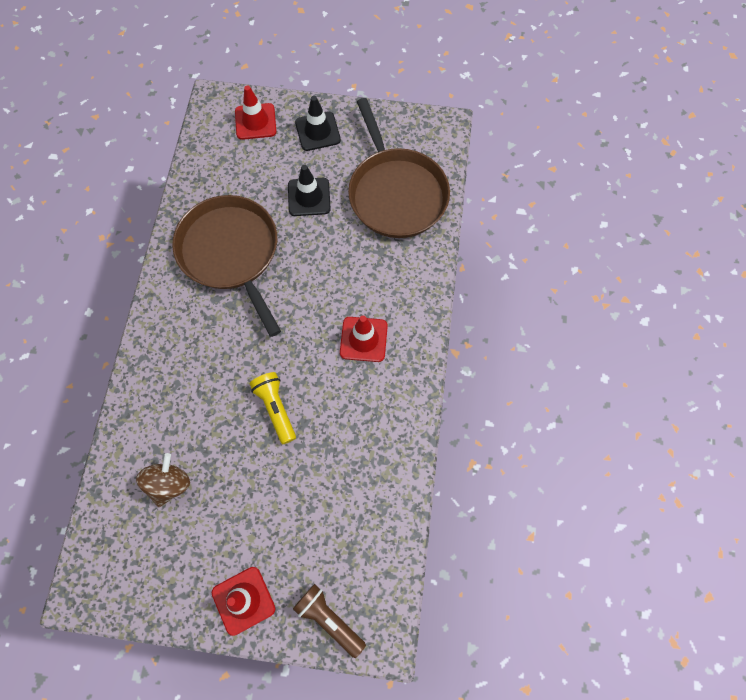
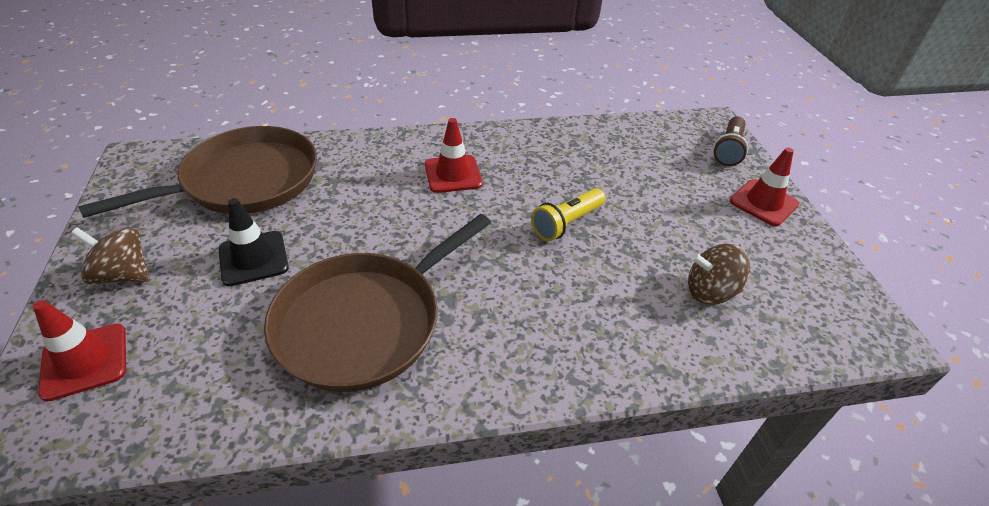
camera: 110 degrees left, 25 degrees down
black traffic cone [295,96,341,151] -> brown spinning top [71,227,150,284]

